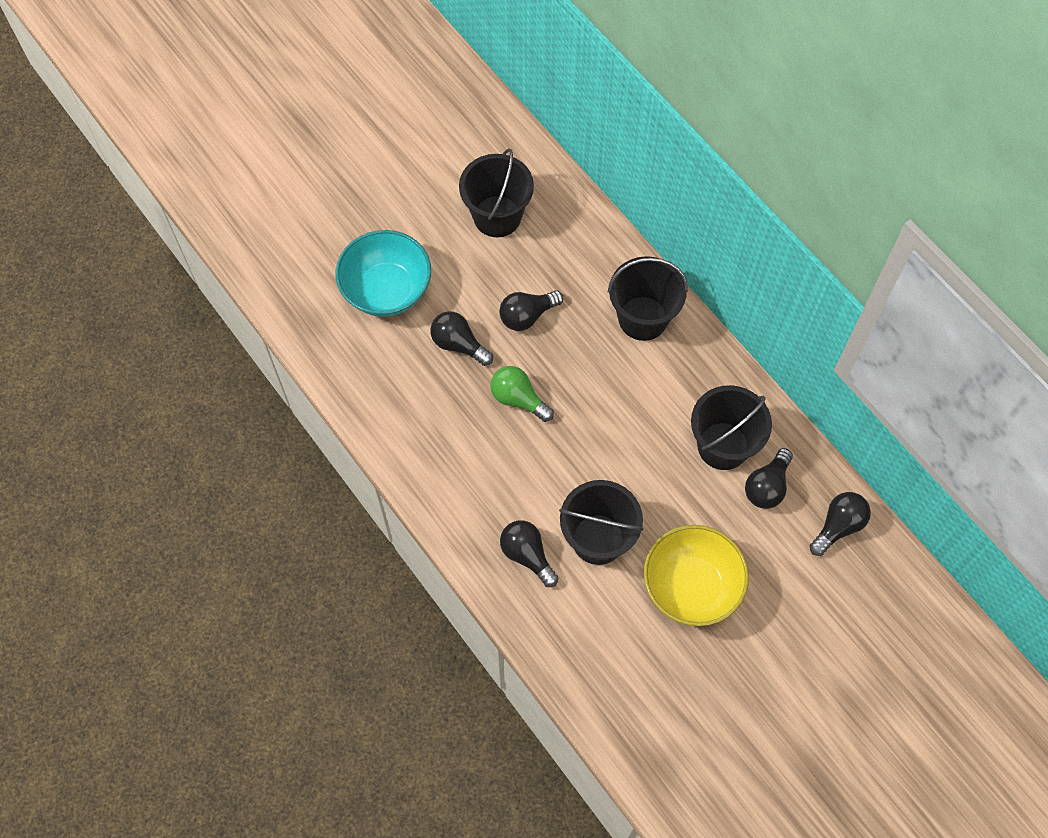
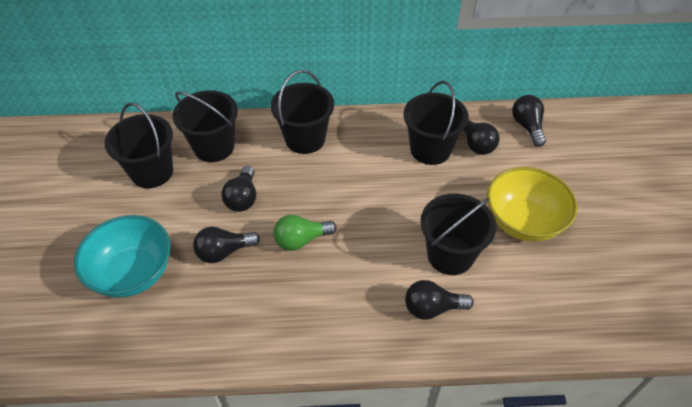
camera: 55 degrees left, 15 degrees down
none -> black bucket [173,90,238,162]

